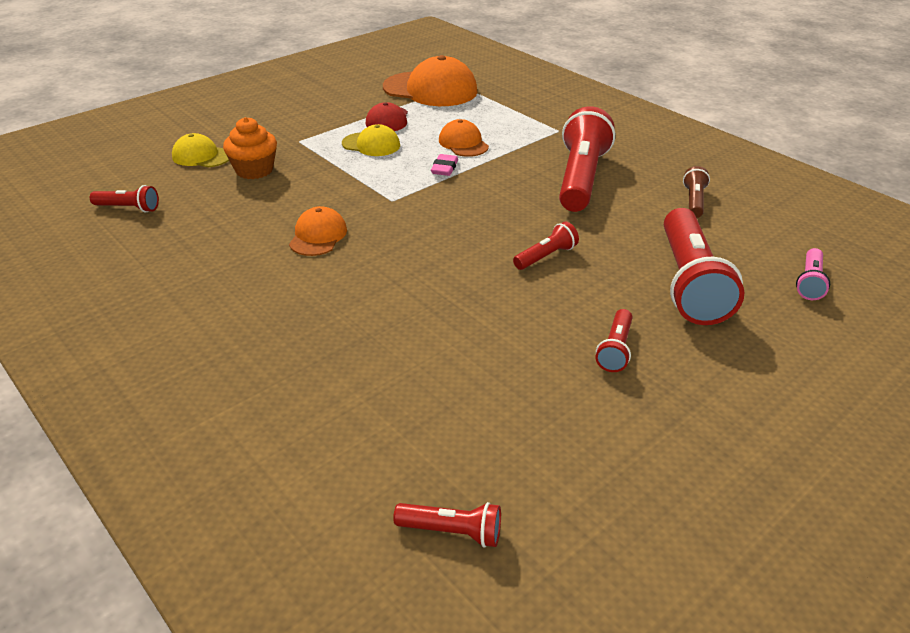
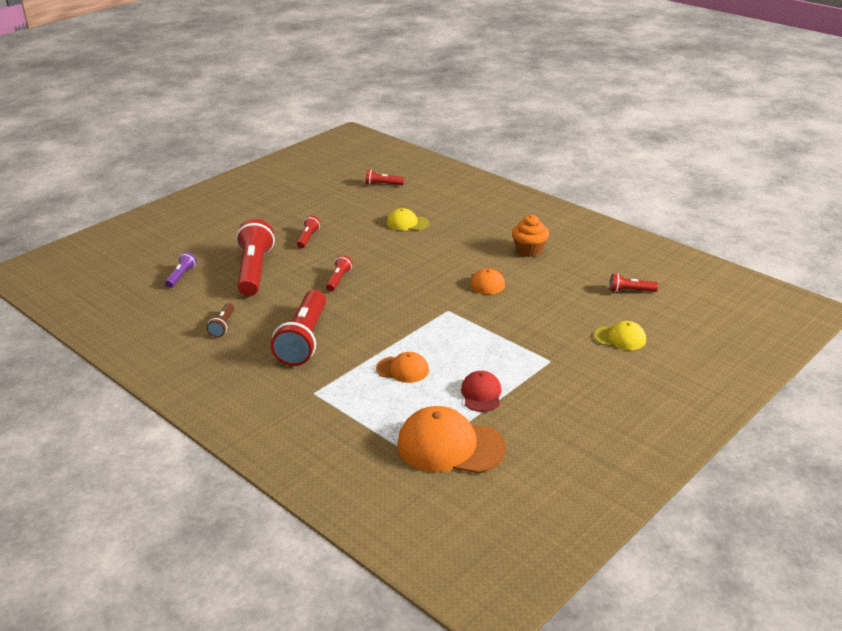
camera: 175 degrees right, 5 degrees down
orange cupcake [223,117,277,179] -> orange cupcake moved to [512,215,549,257]
yellow cap [342,124,400,156] -> yellow cap moved to [387,208,429,231]
pink eraser [431,154,458,176] -> none
orange cap [439,119,489,157] -> orange cap turned 45 degrees counterclockwise [376,352,429,383]
red flashlight [513,221,579,270] -> red flashlight turned 150 degrees clockwise [326,255,353,291]
pink flashlight [796,248,830,300] -> purple flashlight [165,252,197,288]

